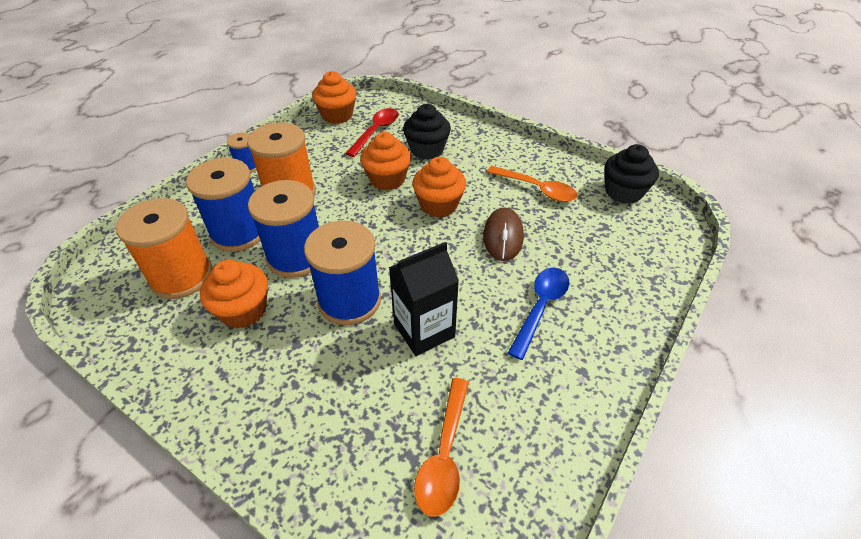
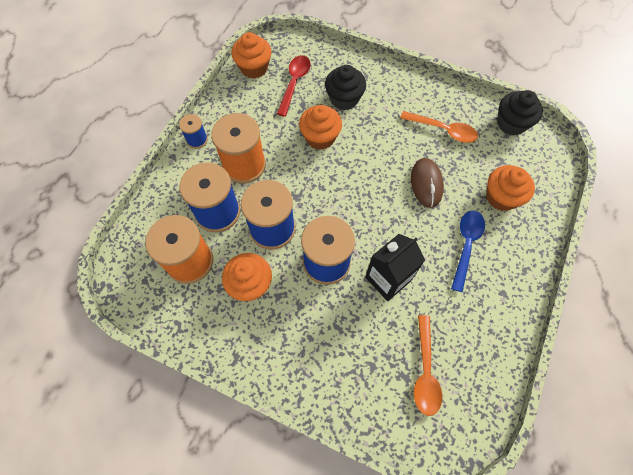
camera: 10 degrees left, 20 degrees up
orange cupcake [412,157,466,217] -> orange cupcake moved to [486,165,535,211]

